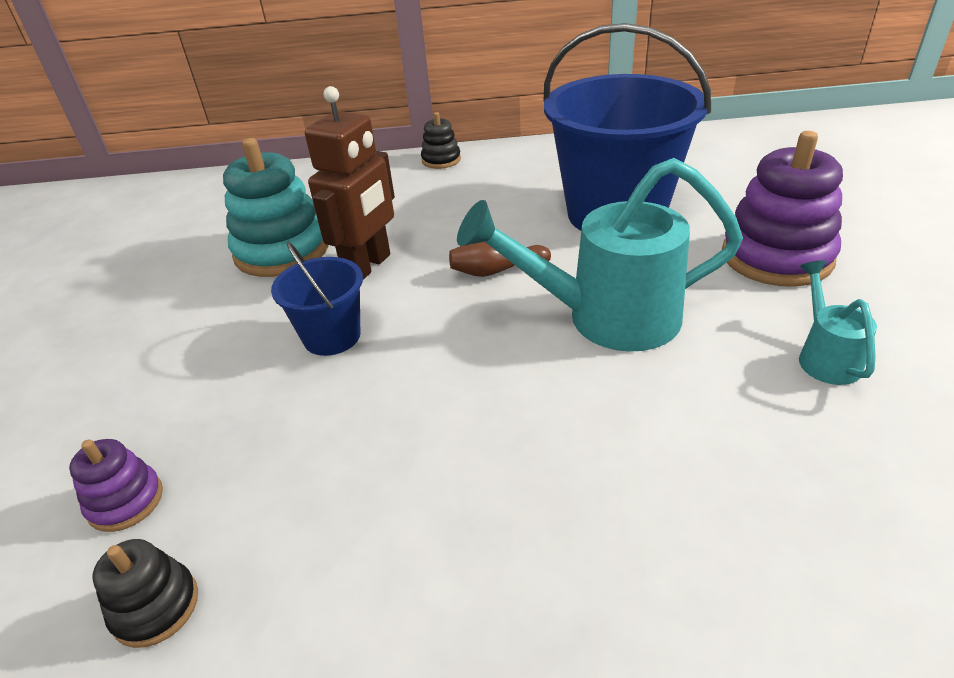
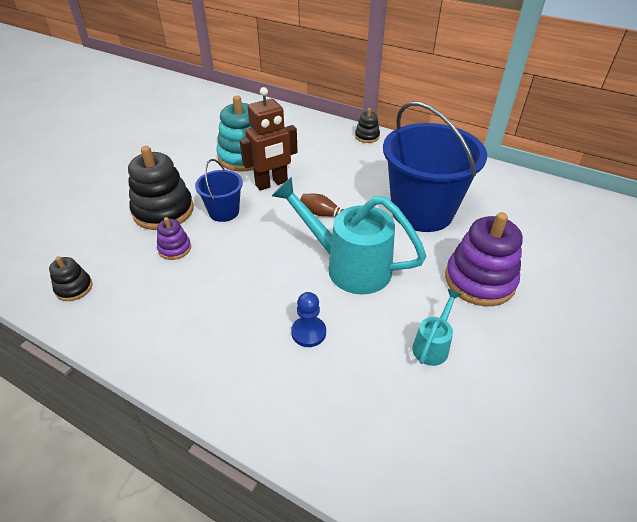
camera: 30 degrees right, 5 degrees up
purple stacking toy [69,439,163,532] -> purple stacking toy moved to [157,217,191,260]
none -> black stacking toy [128,146,193,230]
none -> blue pawn [291,292,326,347]

